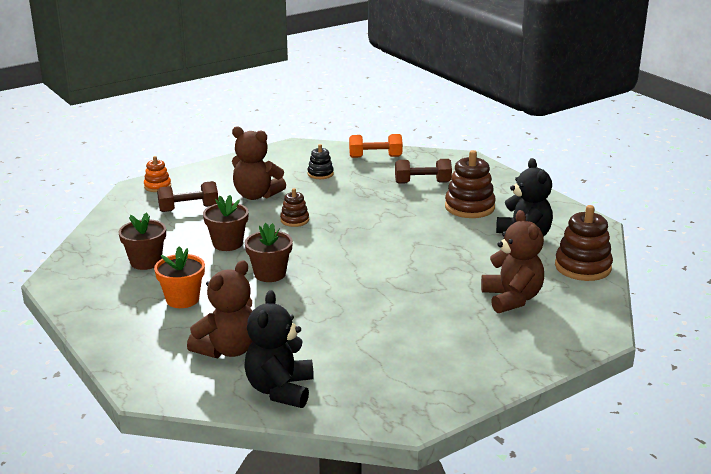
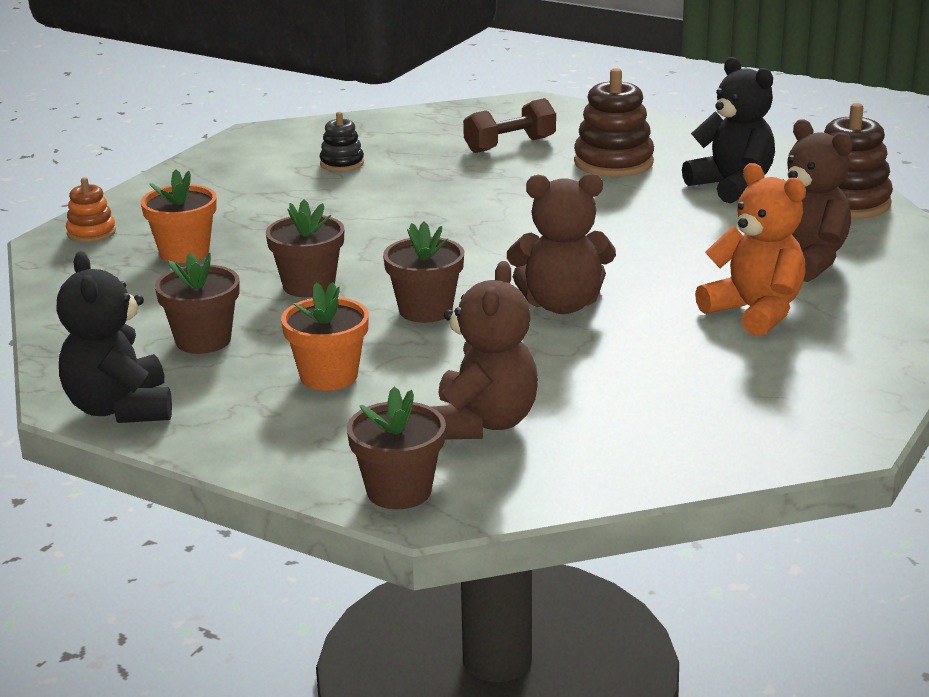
camera: 25 degrees left, 0 degrees up
brown dumbbell [157,181,218,212] -> orange flower pot [141,169,217,263]
brown teddy bear [232,126,286,200] -> brown teddy bear moved to [507,173,616,314]
black teddy bear [244,290,314,408] -> black teddy bear moved to [56,251,172,423]
brown stacking toy [280,188,309,227] -> none
orange dumbbell [349,134,403,158] -> none
none -> brown flower pot [347,386,446,509]
none -> orange teddy bear [695,163,806,336]

